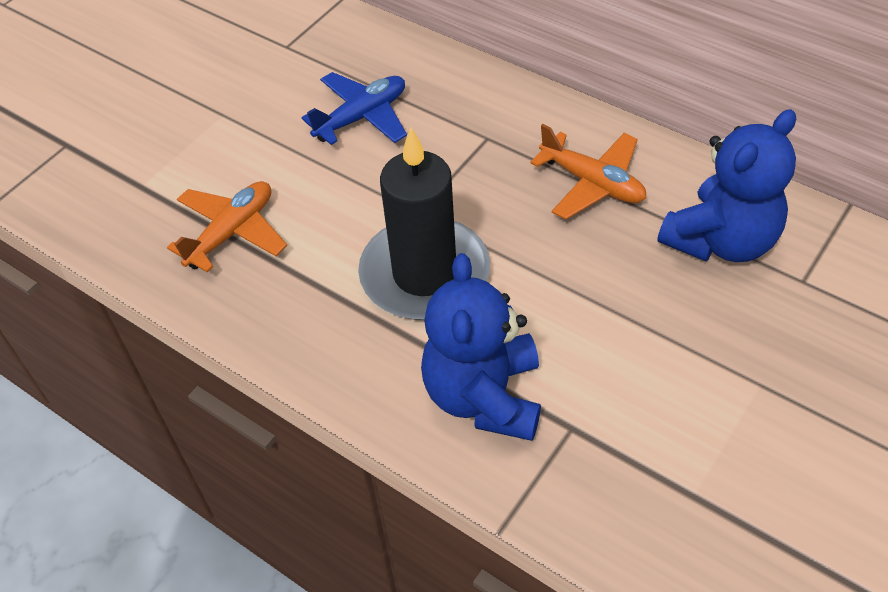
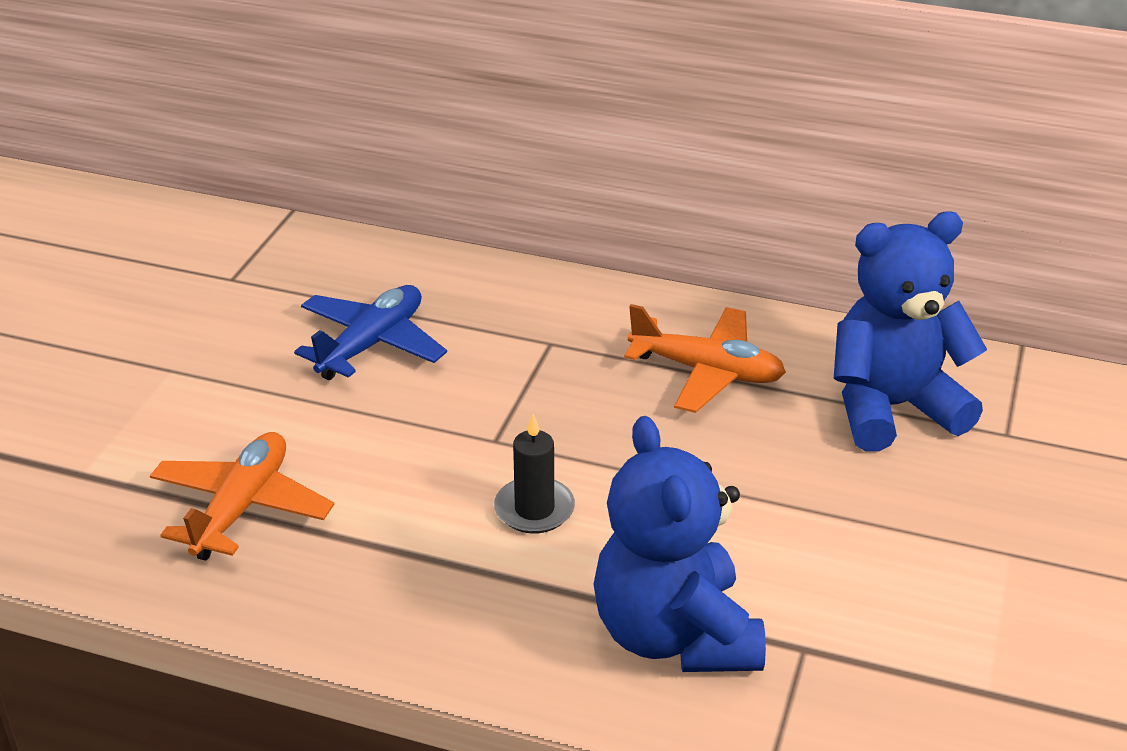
camera: 20 degrees left, 15 degrees down
black candle [358,127,490,320] -> black candle [494,414,575,533], size x0.45
blue teddy bear [658,109,796,262] -> blue teddy bear turned 135 degrees counterclockwise [834,211,987,451]

